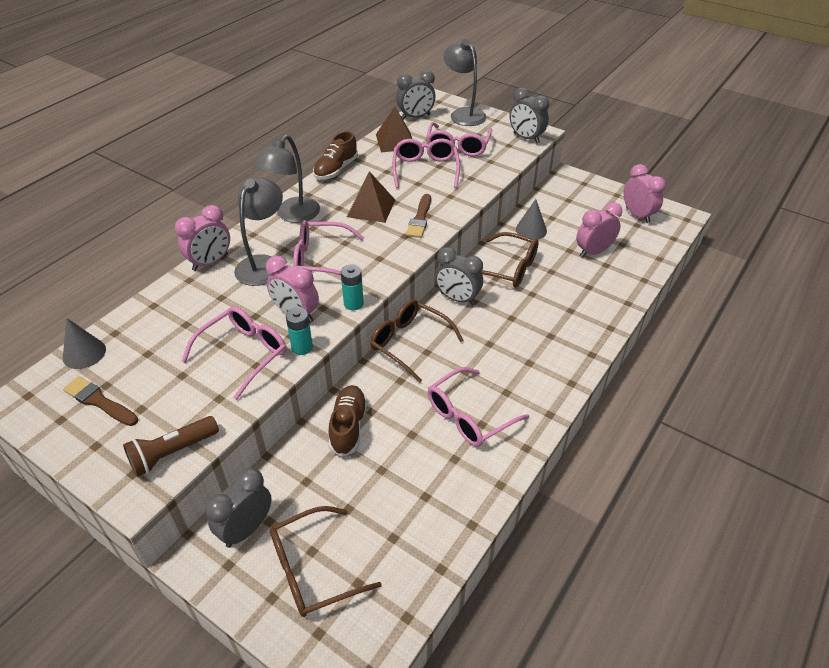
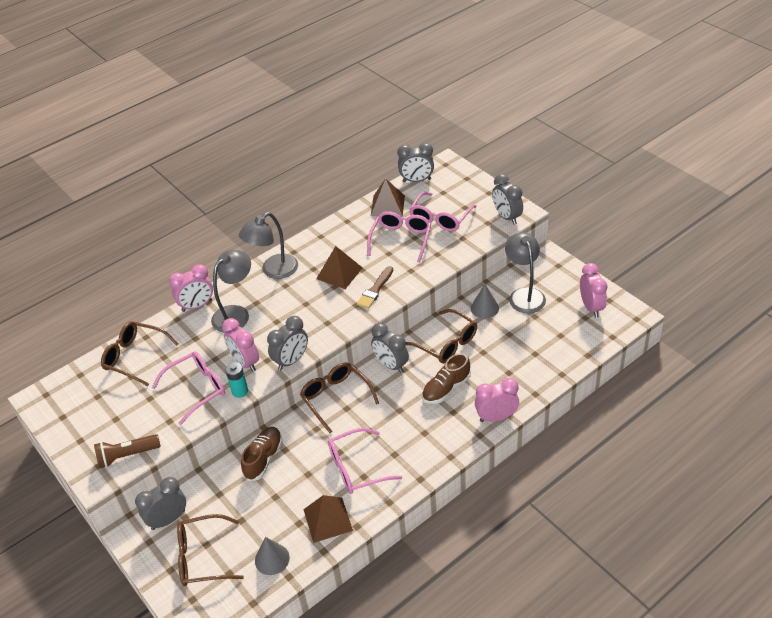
camera: 20 degrees right, 0 degrees up
grey cone [63,318,106,369] -> grey cone moved to [255,537,290,575]
brown brush [63,376,138,426] -> none
pink glasses [293,220,364,276] -> none
brown shoe [313,131,358,180] -> brown shoe moved to [422,353,471,404]
turquoise battery [341,265,364,310] -> grey clock [267,316,308,370]
grey lamp [443,39,486,126] -> grey lamp moved to [505,232,546,313]
pink clock [576,202,622,258] -> pink clock moved to [475,378,519,422]
none -> brown glasses [101,321,178,386]
none -> brown pyramid [303,495,353,543]

